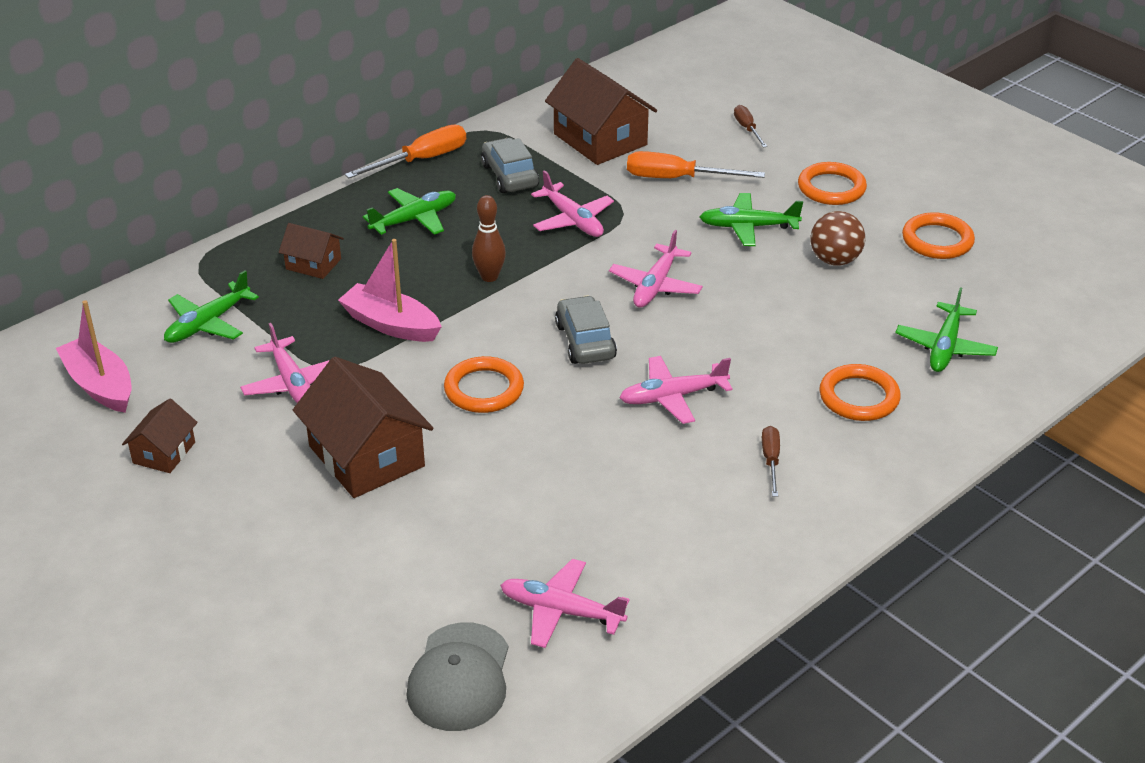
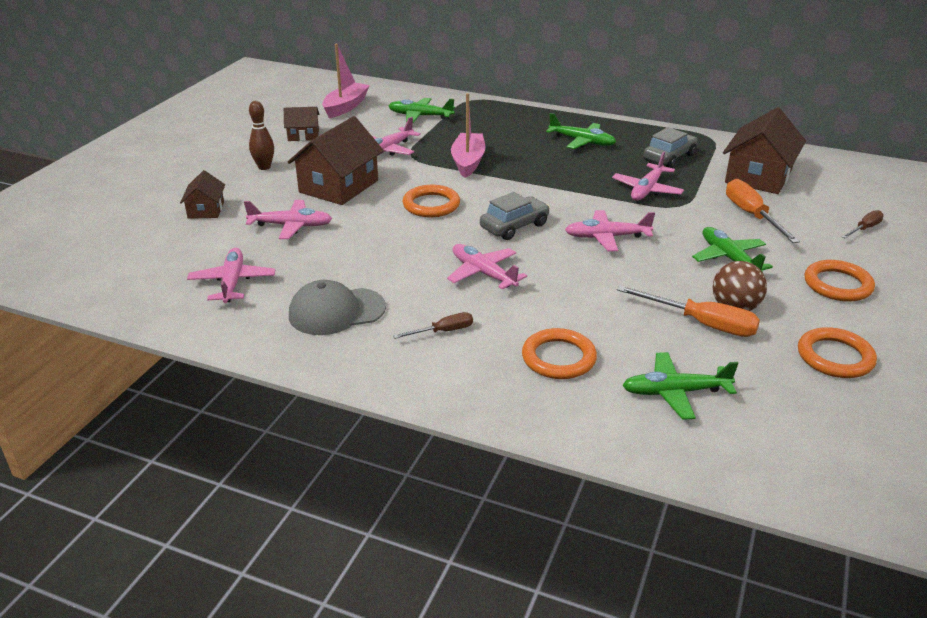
camera: 65 degrees right, 5 degrees down
brown house [279,223,344,279] -> brown house moved to [180,170,225,219]
orange screwdriver [345,124,466,178] -> orange screwdriver moved to [617,286,760,337]
grey cap [406,622,508,731] -> grey cap moved to [289,280,386,335]
brown bowling pin [472,195,506,282] -> brown bowling pin moved to [249,101,274,170]
none -> pink plane [244,200,332,239]

